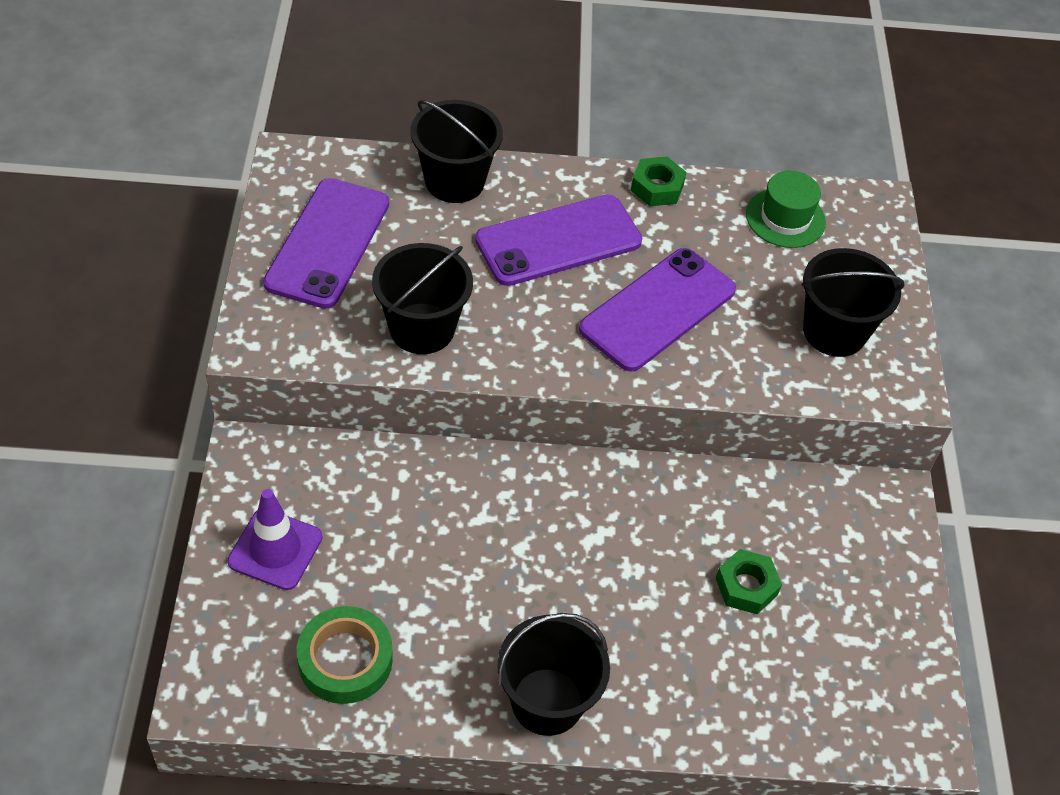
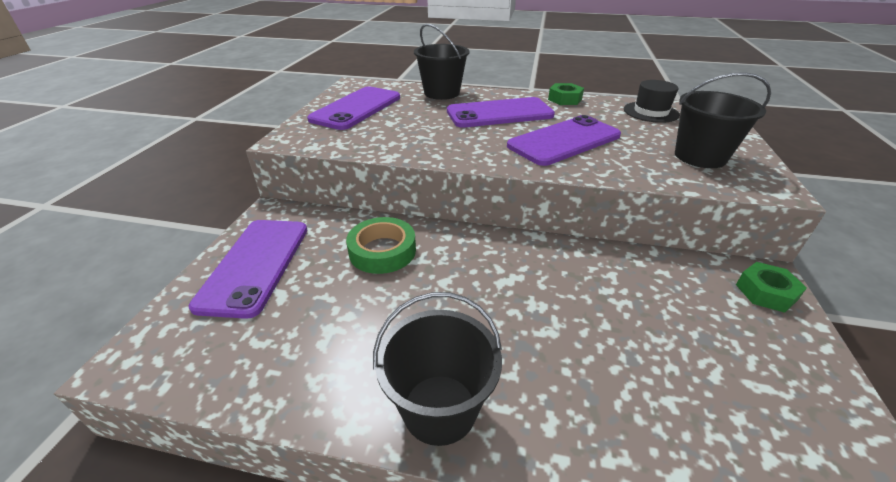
camera: 15 degrees right, 15 degrees down
purple traffic cone [227,489,323,590] -> purple phone [189,220,307,319]
green tape [297,606,393,704] -> green tape moved to [346,217,416,274]
black bucket [372,243,473,354] -> none
green nut [716,549,782,614] -> green nut moved to [736,262,807,313]
green hat [746,171,826,248] -> black hat [624,80,680,123]

